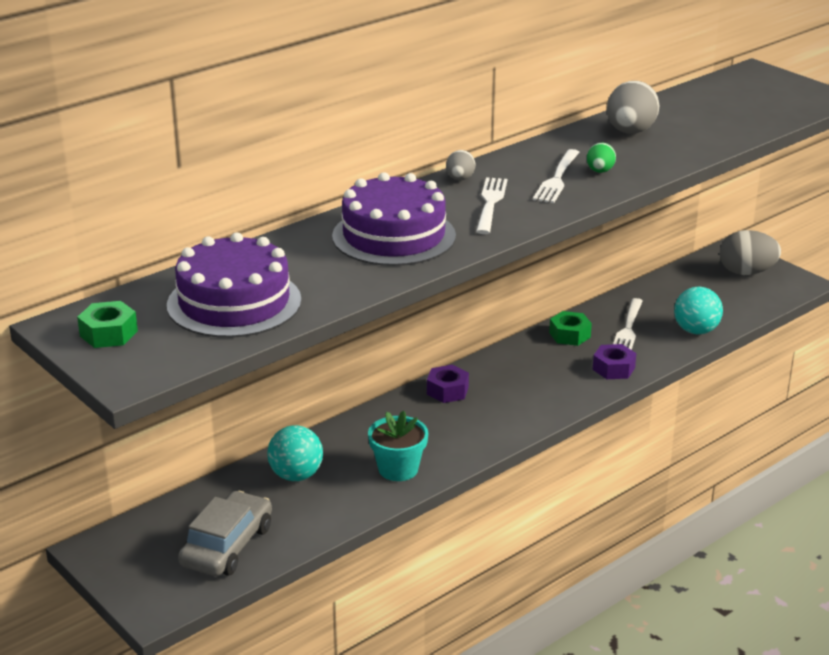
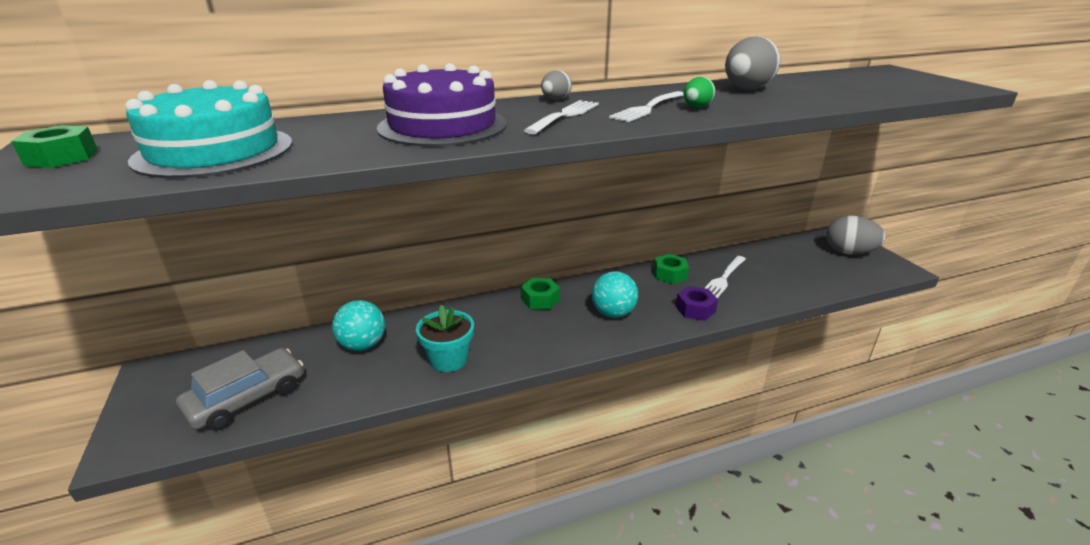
camera: 20 degrees right, 0 degrees up
purple cake [167,233,301,338] -> turquoise cake [125,80,293,178]
purple nut [427,365,469,403] -> green nut [521,278,560,309]
turquoise ball [674,287,723,334] -> turquoise ball moved to [592,271,638,318]

